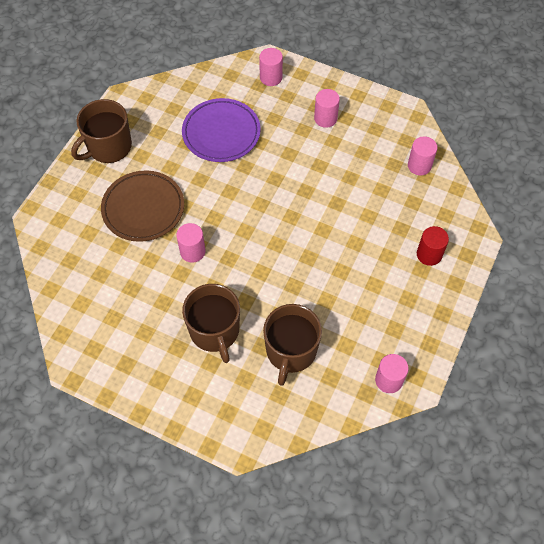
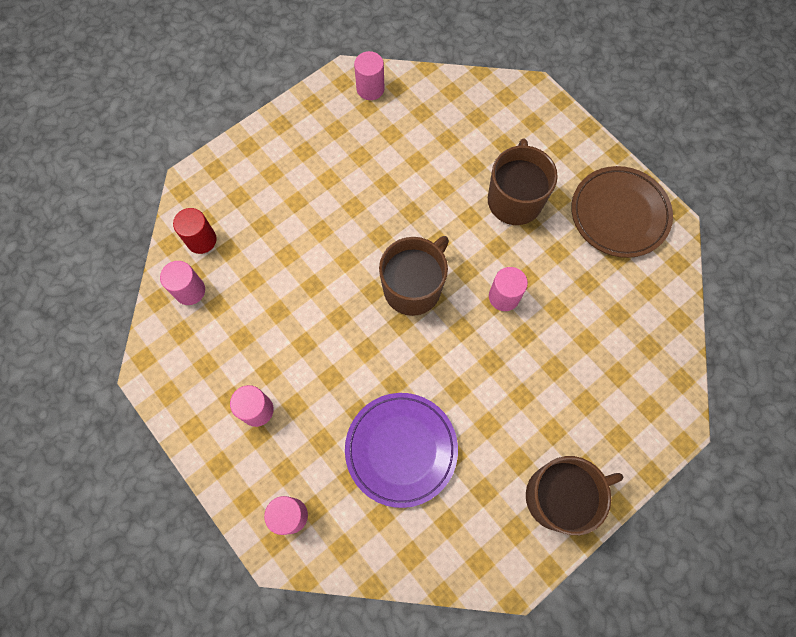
camera: 155 degrees left, 10 degrees up
brown plate [101,170,184,242] -> brown plate moved to [571,166,673,258]
brown mug [263,304,322,386] -> brown mug moved to [379,236,449,316]
red cylinder [417,226,449,266] -> red cylinder moved to [173,208,217,254]

